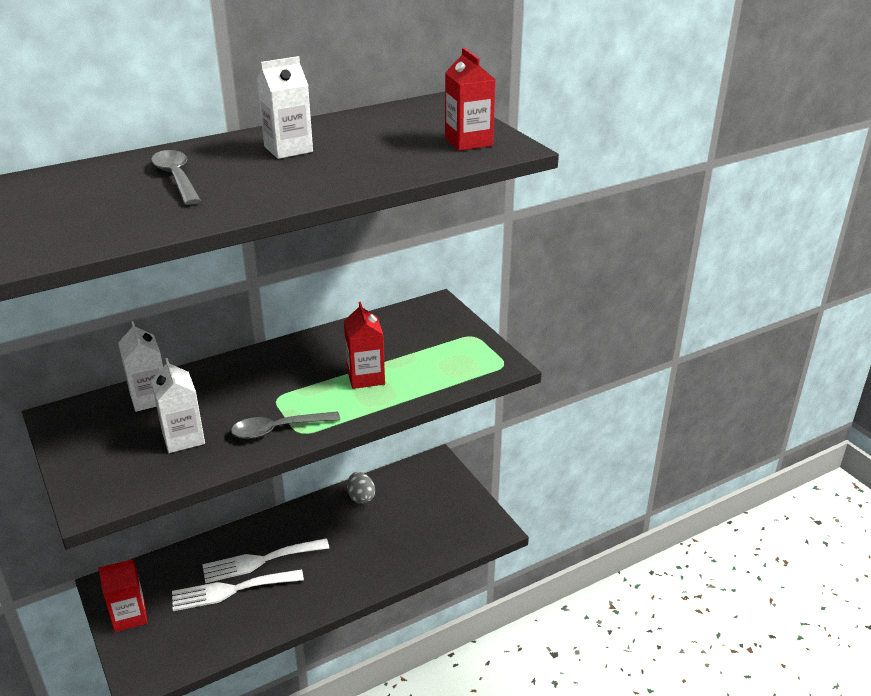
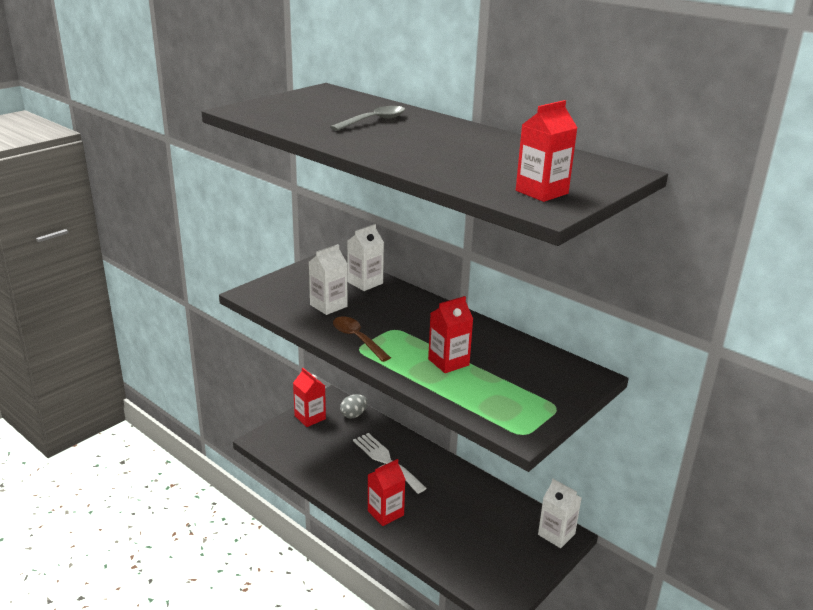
camera: 70 degrees right, 5 degrees down
white fork [172,569,304,611] -> none
grey spoon [231,411,340,439] -> brown spoon [333,317,391,362]
white carton [257,56,313,159] -> white carton moved to [538,479,582,548]
grey egg [347,472,375,504] -> grey egg moved to [340,394,367,418]
none -> red carton [368,459,405,526]

